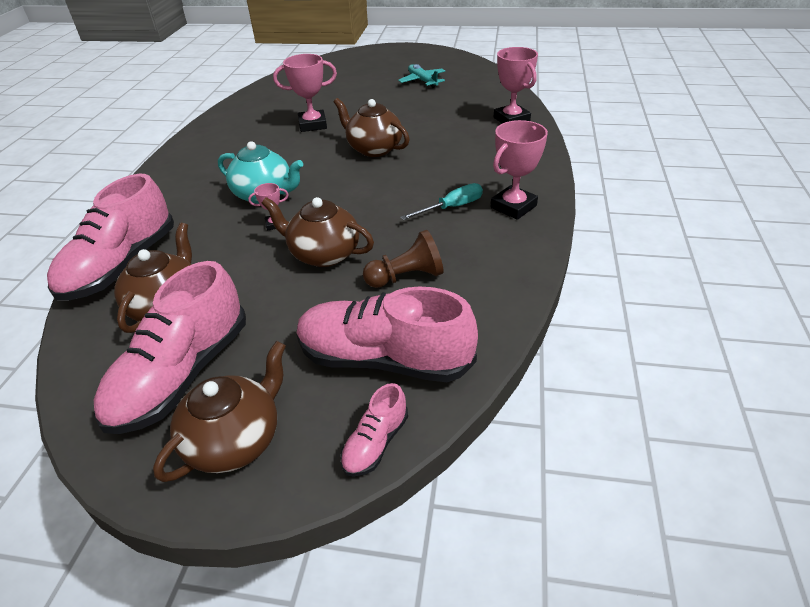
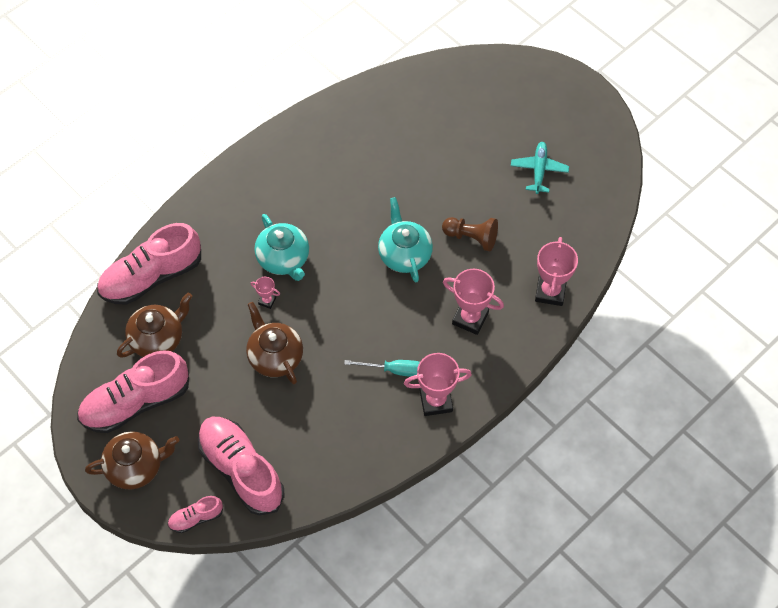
camera: 35 degrees right, 20 degrees up
pink trophy [273,54,337,132] -> pink trophy moved to [443,269,504,335]
brown teapot [334,98,410,157] -> turquoise teapot [378,197,433,282]
brown pawn [363,230,444,288] -> brown pawn moved to [442,217,498,251]

